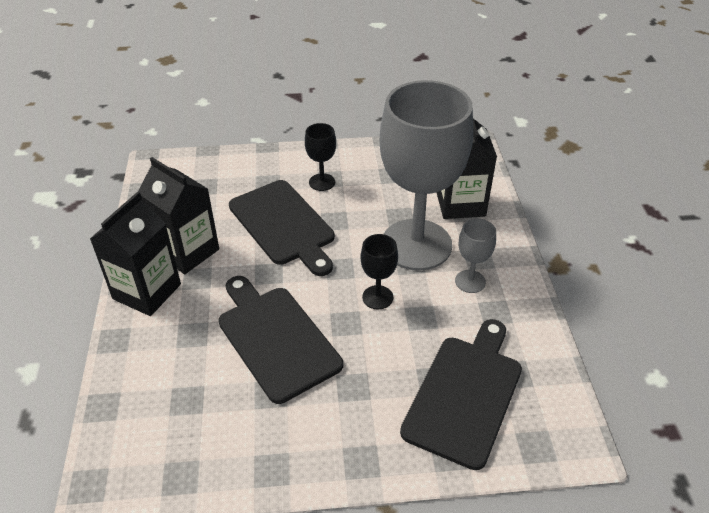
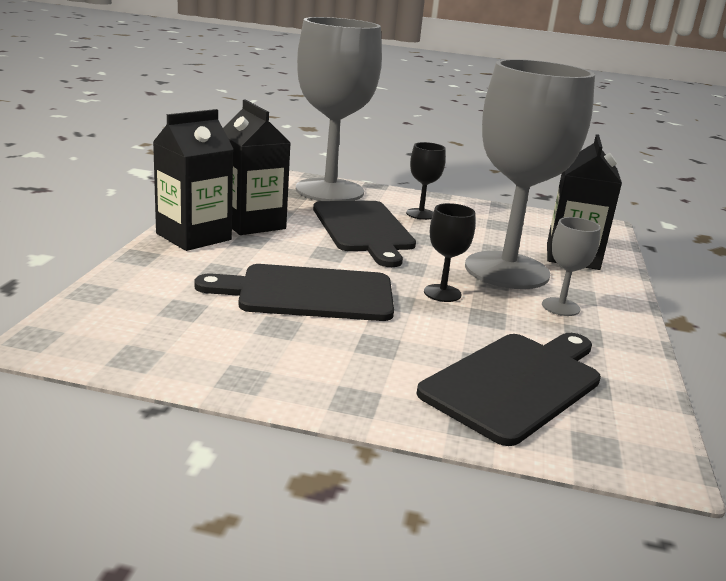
camera: 15 degrees right, 20 degrees down
black cutting board [218,276,343,404] -> black cutting board turned 75 degrees counterclockwise [195,264,394,321]
none -> grey goblet [296,17,382,201]

